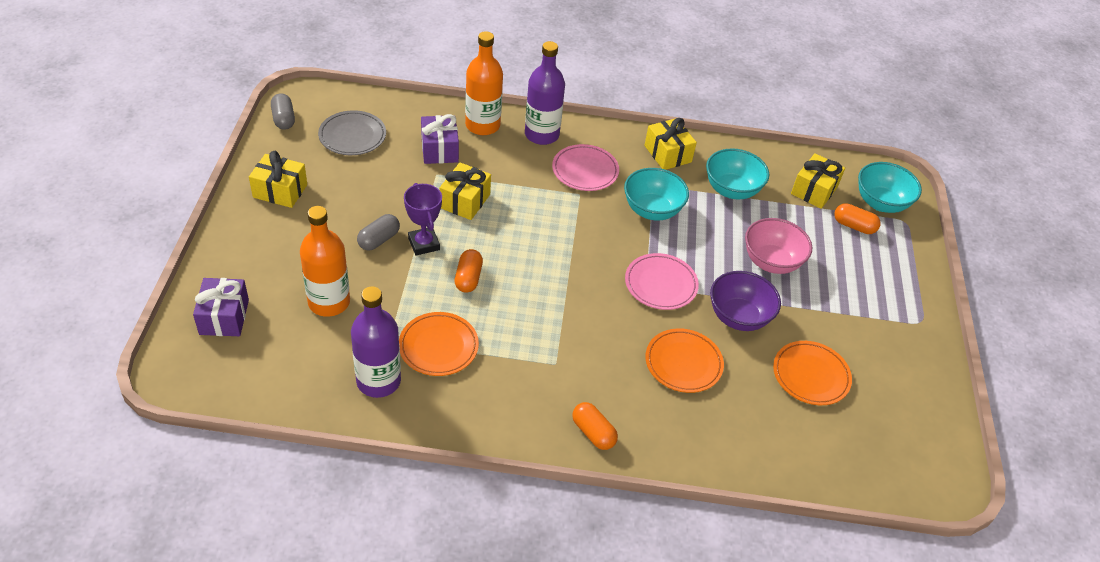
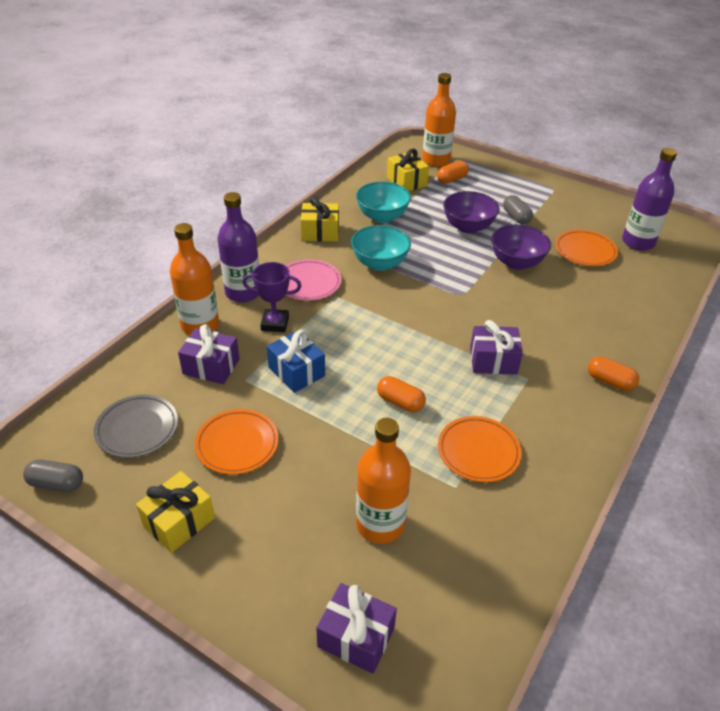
camera: 60 degrees left, 5 degrees down
purple bottle [351,286,401,398] -> purple bottle moved to [622,148,677,251]
grey capsule [357,214,400,251] -> grey capsule moved to [503,195,533,224]
purple trophy [404,183,442,255] -> purple trophy moved to [242,262,301,332]
yellow gift [440,162,491,220] -> blue gift [267,330,325,393]
orange capsule [572,402,618,450] -> orange capsule turned 45 degrees clockwise [588,356,639,391]
pink plate [625,253,699,310] -> none
orange plate [645,328,724,393] -> orange plate moved to [194,409,279,475]
pink bowl [745,218,812,274] -> purple bowl [443,191,500,233]
turquoise bowl [858,162,922,213] -> orange bottle [422,73,456,167]
none -> purple gift [470,320,523,375]

